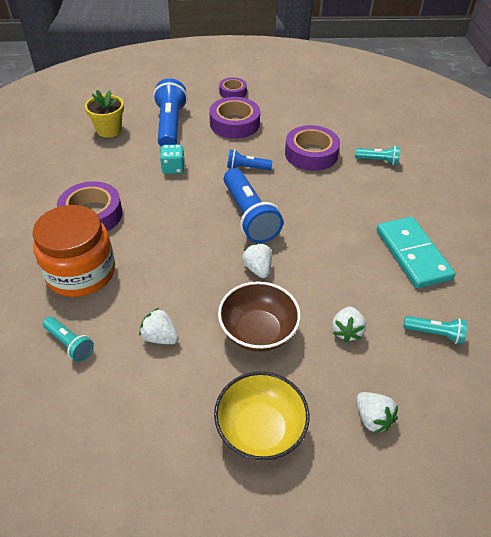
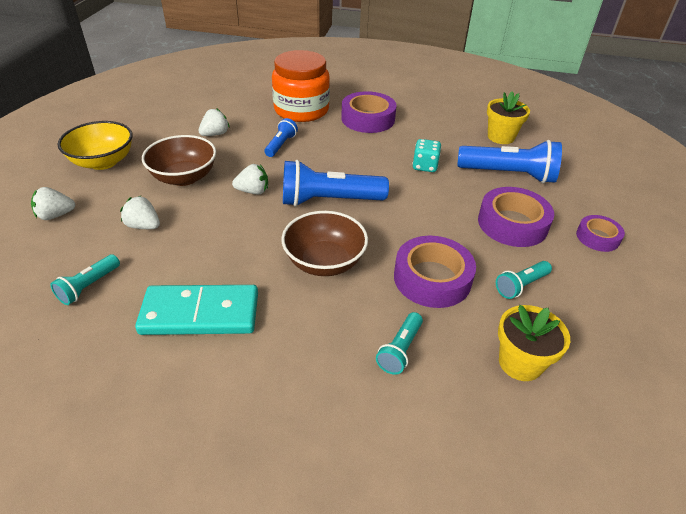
camera: 105 degrees right, 5 degrees down
turquoise flashlight [43,317,94,362] -> turquoise flashlight moved to [496,261,552,299]
blue flashlight [227,150,273,170] -> blue flashlight moved to [265,118,298,157]
none -> brown bowl [281,211,368,276]
none -> yellow flower pot [498,305,570,381]

